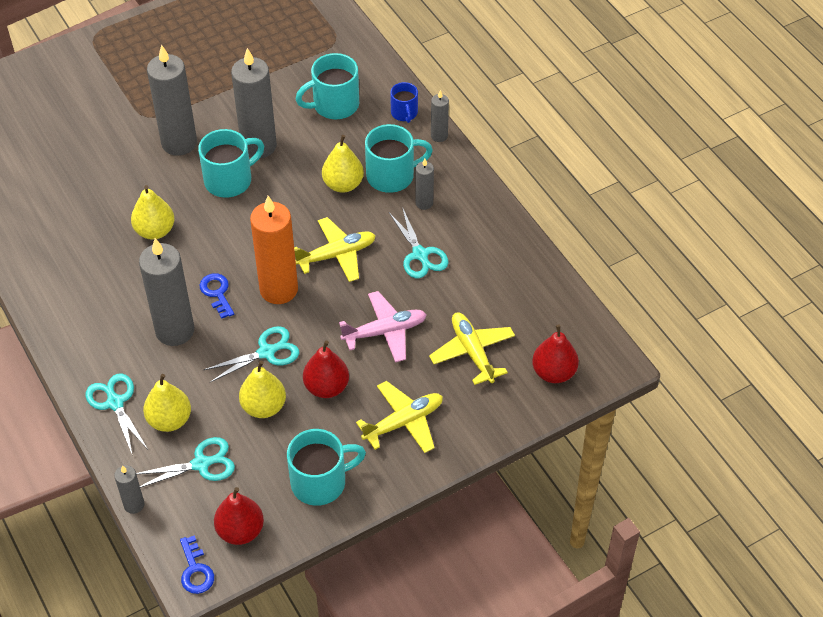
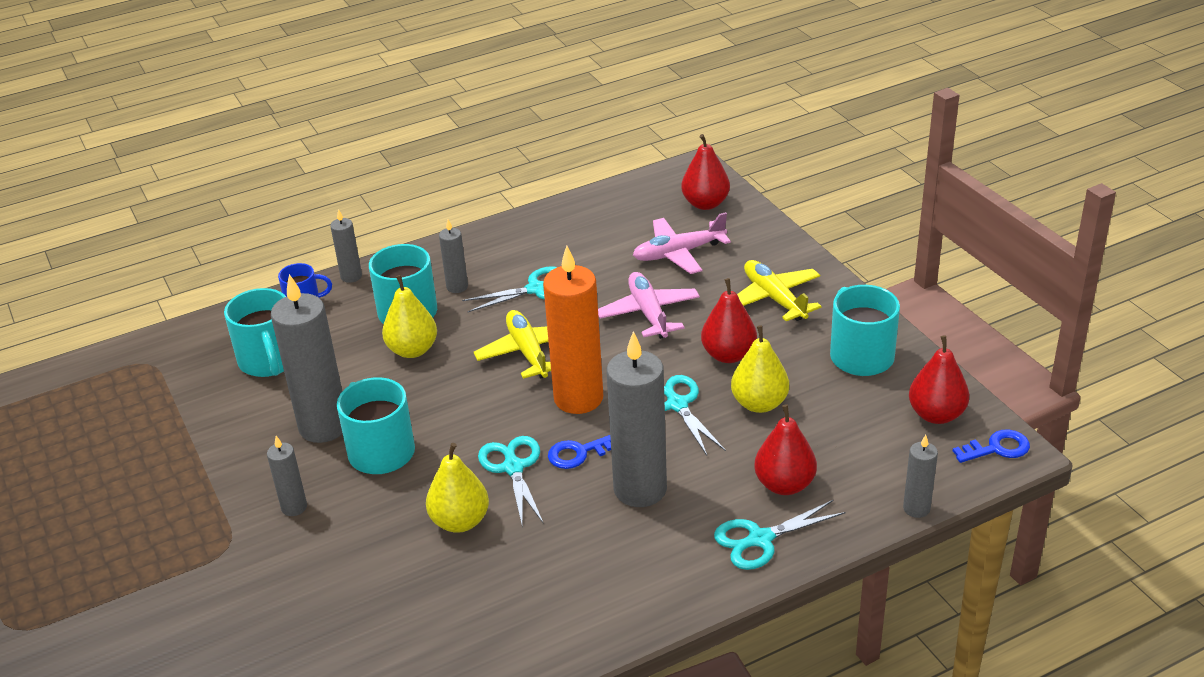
camera: 85 degrees left, 15 degrees down
turquoise scissors [136,437,235,488] -> turquoise scissors moved to [478,436,544,524]
yellow pear [143,374,191,432] -> red pear [754,404,817,495]
grey candle [147,44,197,156] -> grey candle [267,436,307,516], size x0.49
yellow plane [429,312,515,385] -> pink plane [633,212,731,274]

